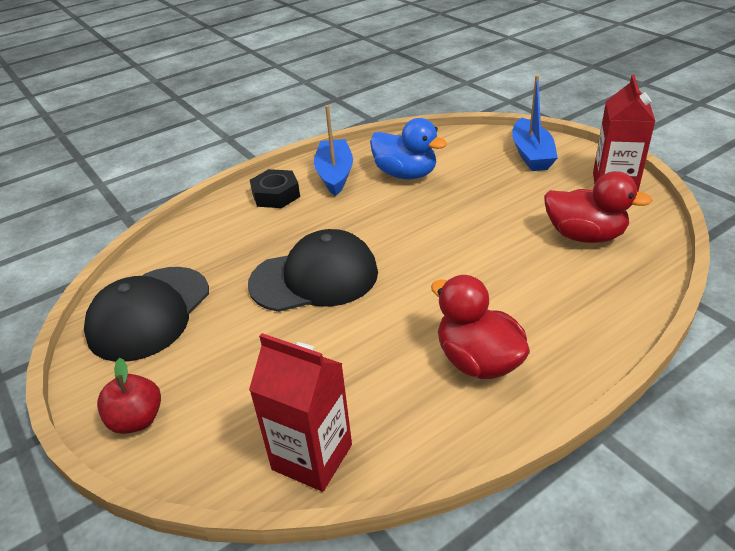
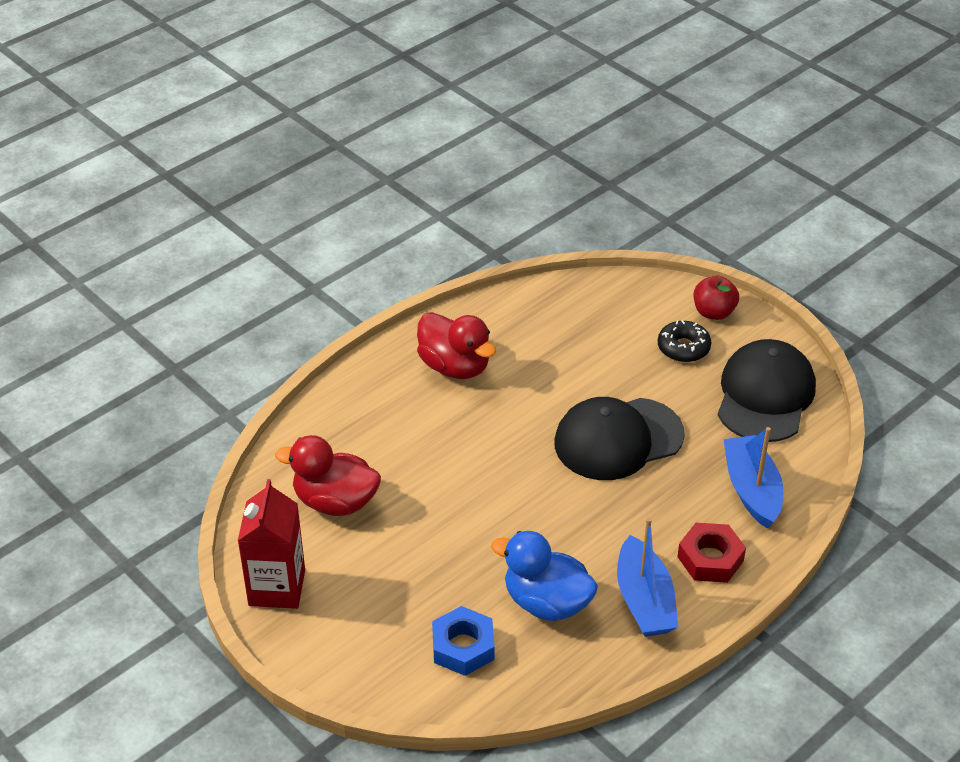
camera: 170 degrees right, 5 degrees up
red carton [249,333,352,492] -> none
black nut [250,169,300,208] -> red nut [677,523,746,583]
blue boat [512,75,558,171] -> blue boat moved to [723,427,783,528]
none -> blue nut [432,606,495,676]
none -> black donut [658,320,711,362]

